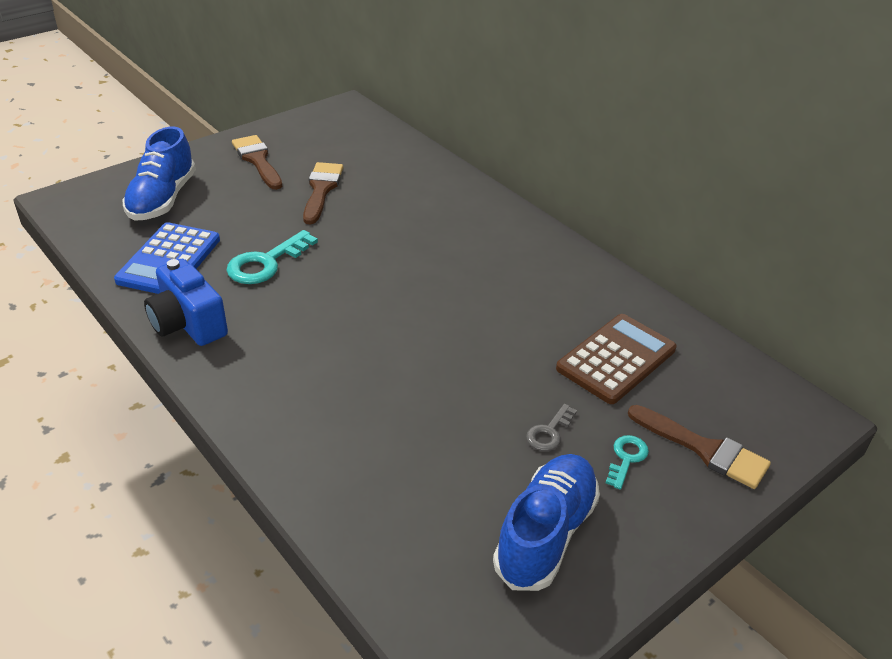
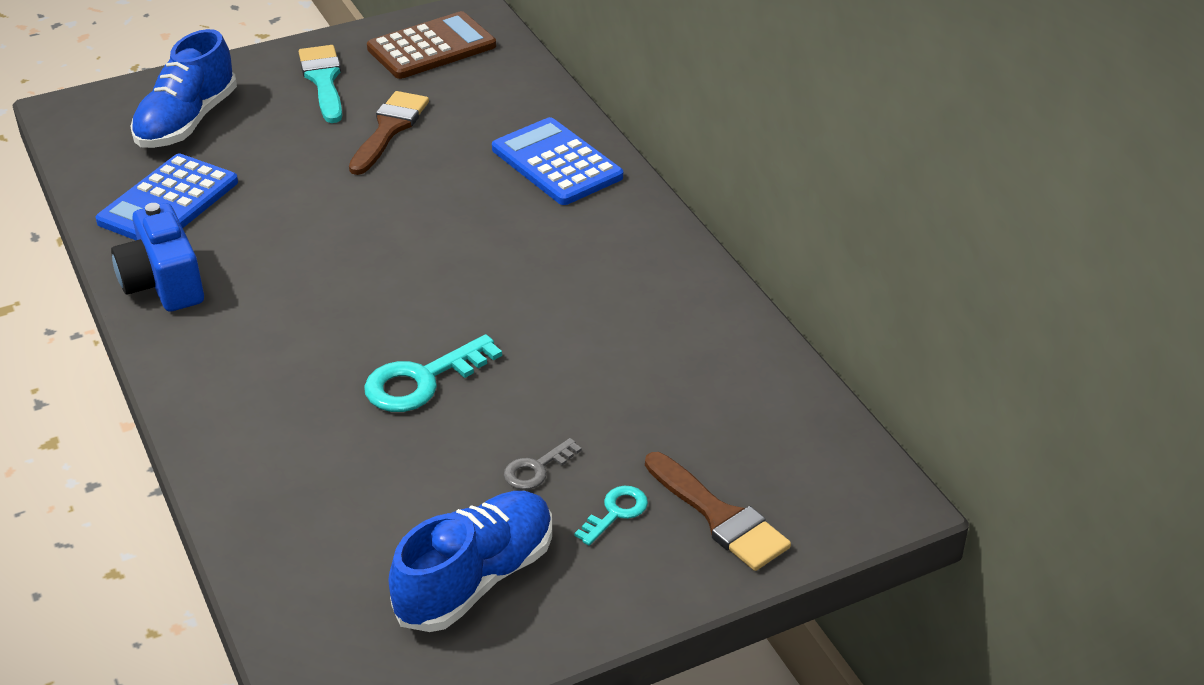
camera: 15 degrees right, 0 degrees up
turquoise key [226,230,318,284] -> turquoise key moved to [364,334,502,412]
brown brush [232,135,282,190] -> turquoise brush [299,45,342,123]
brown calculator [556,314,677,404] -> brown calculator moved to [367,11,496,79]
none -> blue calculator [492,117,623,205]

